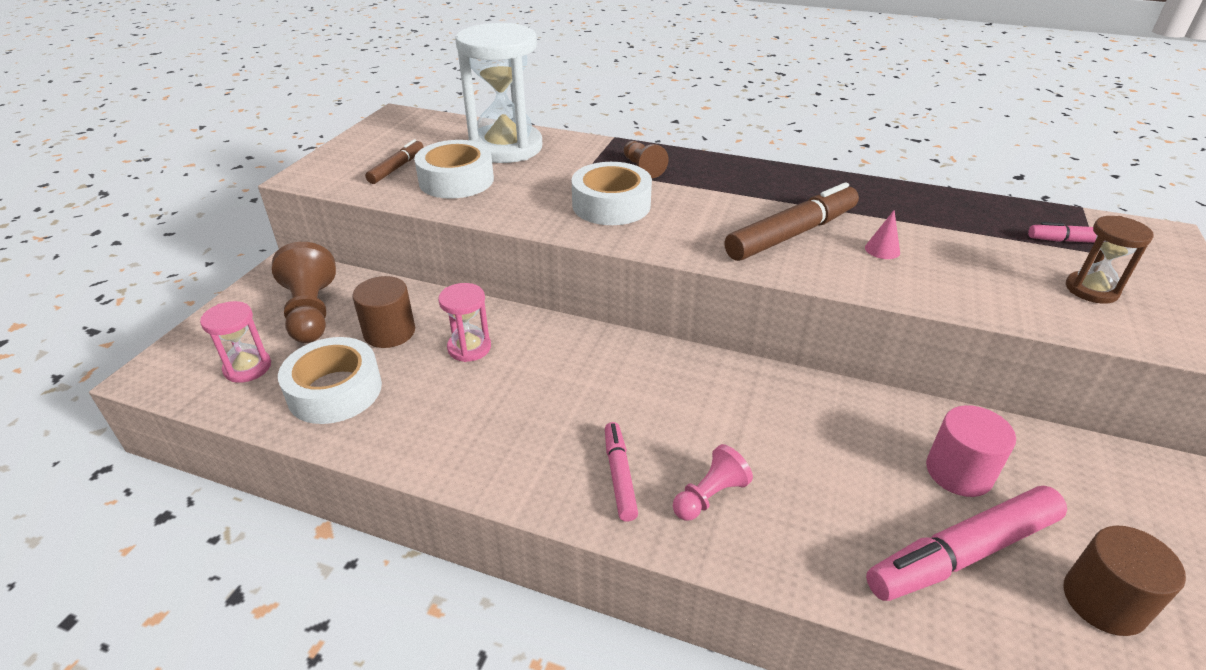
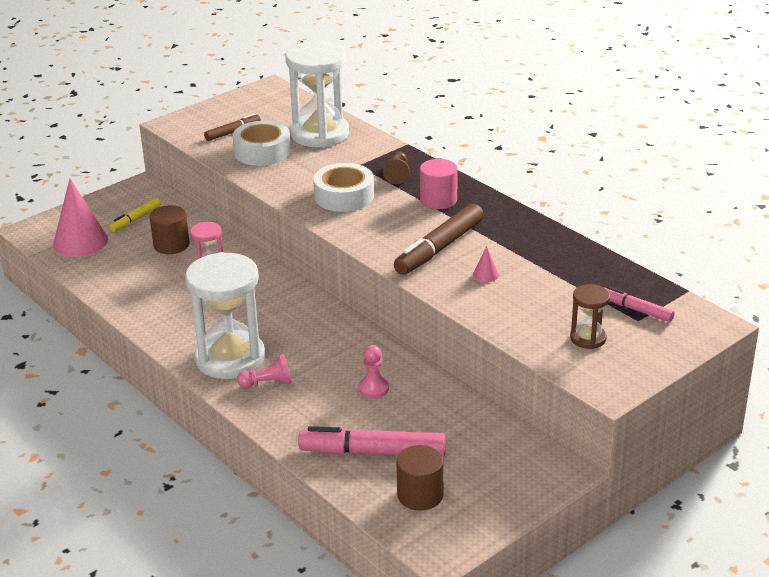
camera: 30 degrees right, 5 degrees down
pink hourglass [200,301,271,383] -> pink cone [53,179,108,257]
brown pawn [272,242,336,343] -> yellow marker [109,198,161,232]
white tape [278,337,382,424] -> none
pink marker [605,422,638,522] -> white hourglass [185,252,265,379]
brown marker [725,182,859,261] -> brown marker turned 135 degrees clockwise [394,204,484,275]
pink cylinder [926,405,1016,497] -> pink cylinder moved to [420,159,458,209]
none -> pink pawn [359,345,389,398]

